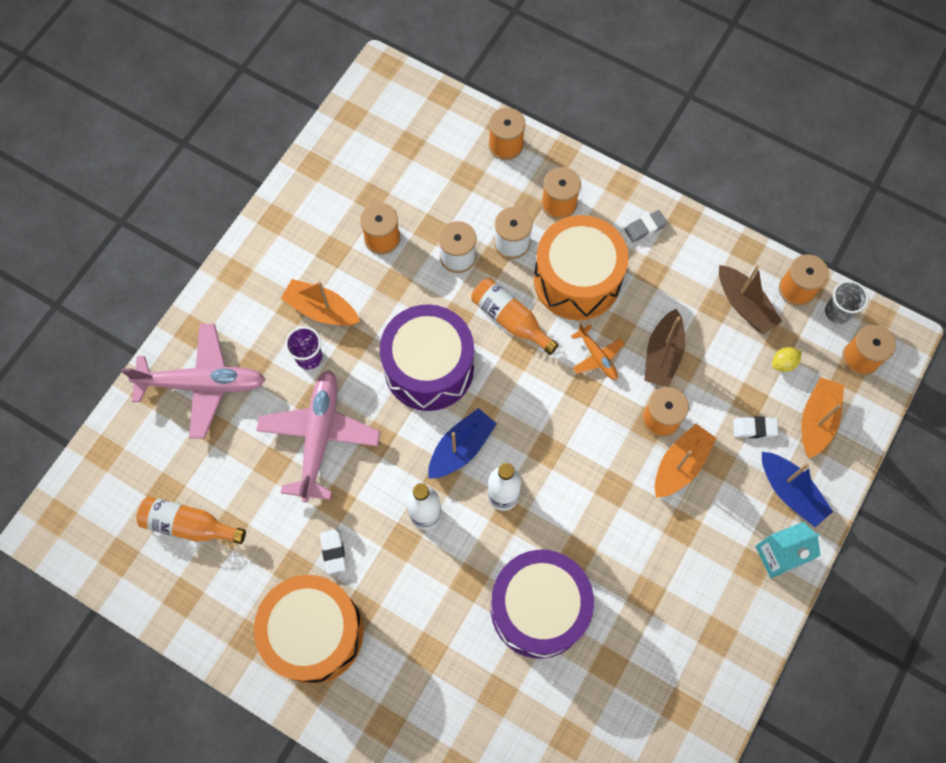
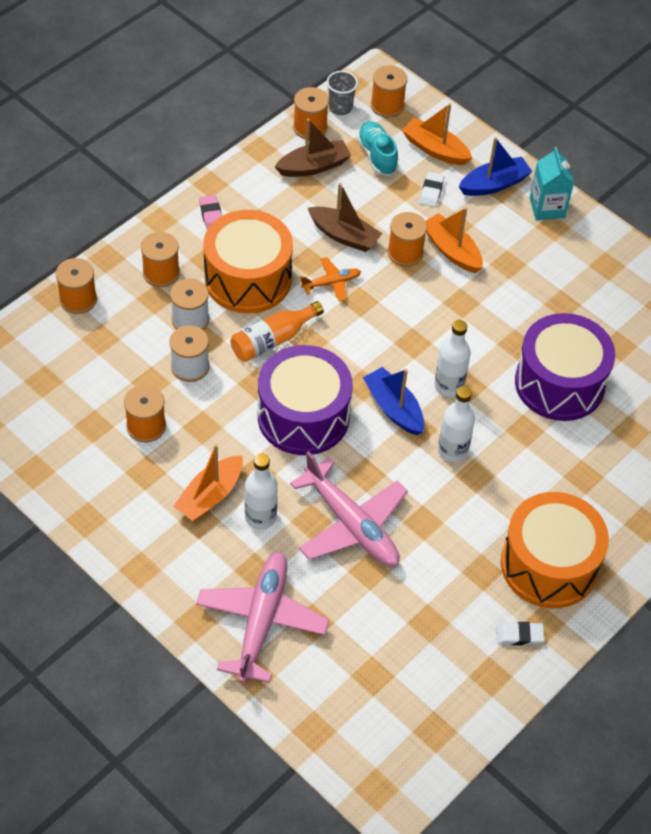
camera: 80 degrees left, 15 degrees down
orange bottle [136,497,246,544] -> none
pink plane [256,370,380,502] -> pink plane turned 150 degrees counterclockwise [290,451,408,567]
purple cup [285,327,322,369] -> white bottle [245,454,278,529]
white eraser [320,529,347,574] -> white eraser moved to [496,622,544,646]
grey eraser [624,210,667,242] -> pink eraser [199,195,222,230]
yellow lemon [772,347,802,372] -> turquoise shoe [357,121,398,176]

